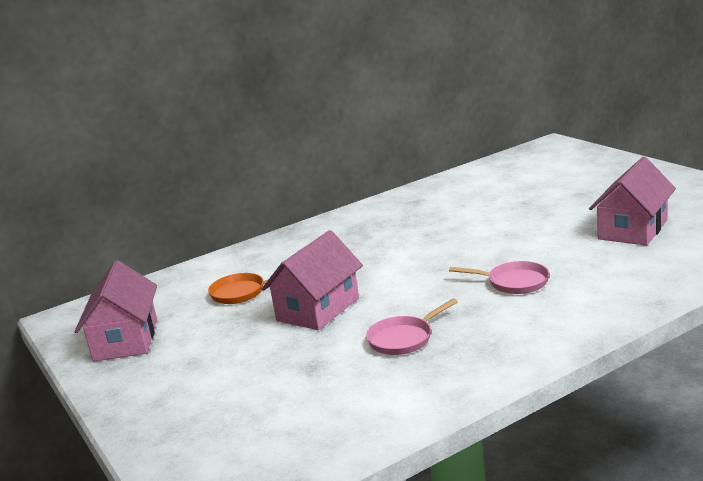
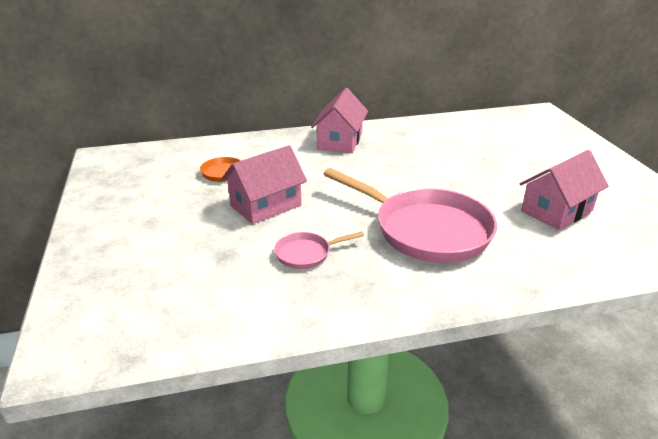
camera: 15 degrees right, 10 degrees up
pink house [75,260,157,361] -> pink house moved to [311,88,368,153]
pink pan [449,261,549,294] -> pink pan [323,168,497,263], size x2.22

